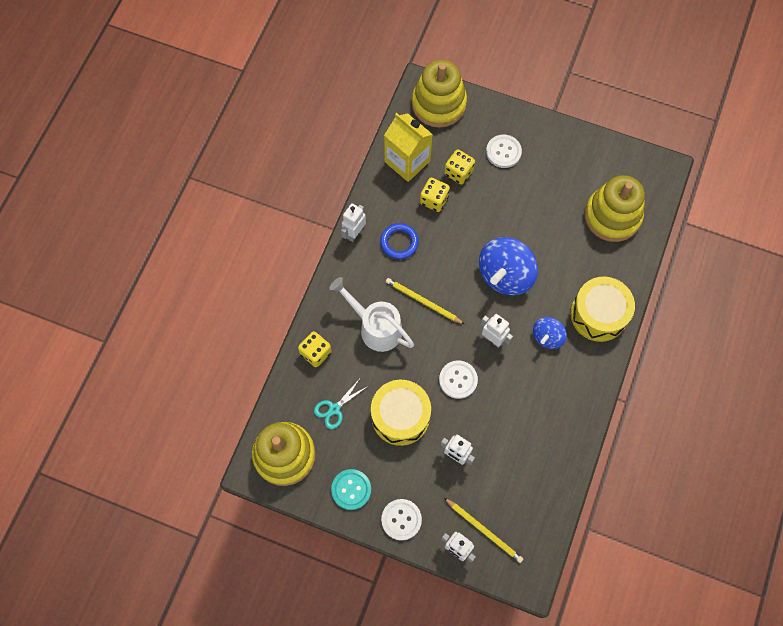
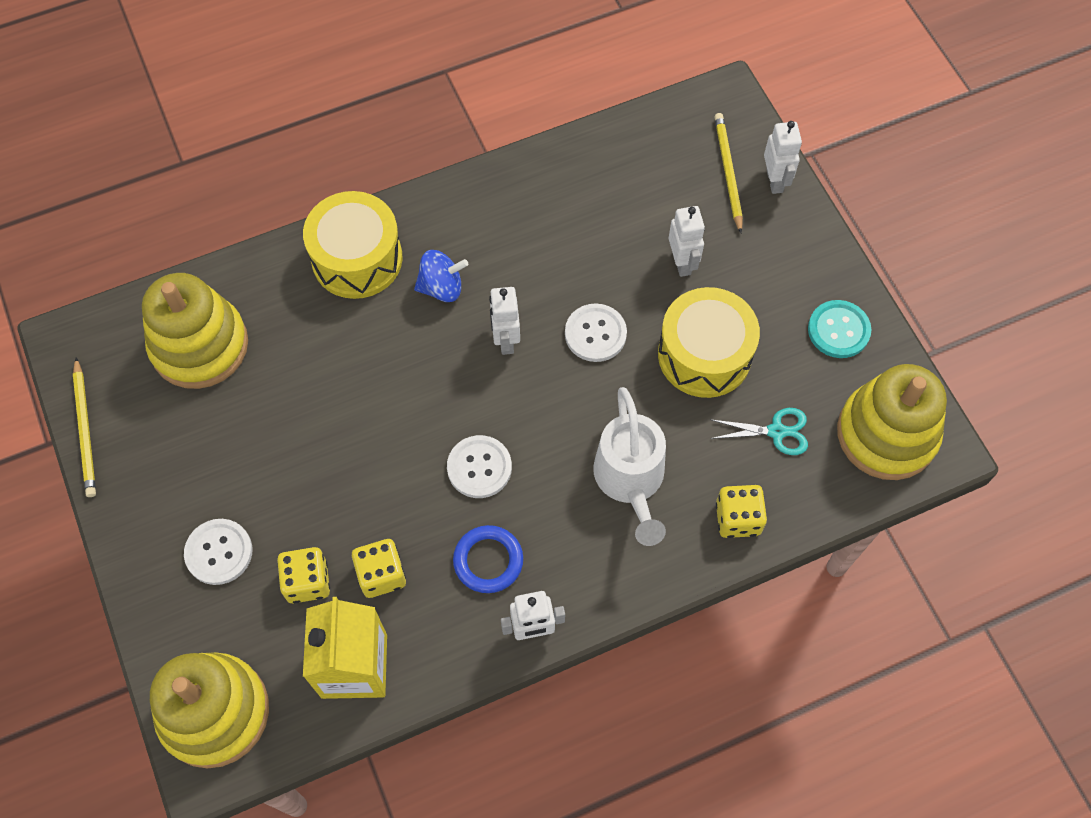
camera: 135 degrees left, 5 degrees down
white button [381,499,422,541] -> white button moved to [447,435,512,498]
yellow pencil [386,278,464,324] -> yellow pencil moved to [73,357,96,497]
blue spinning top [479,237,538,295] -> none

